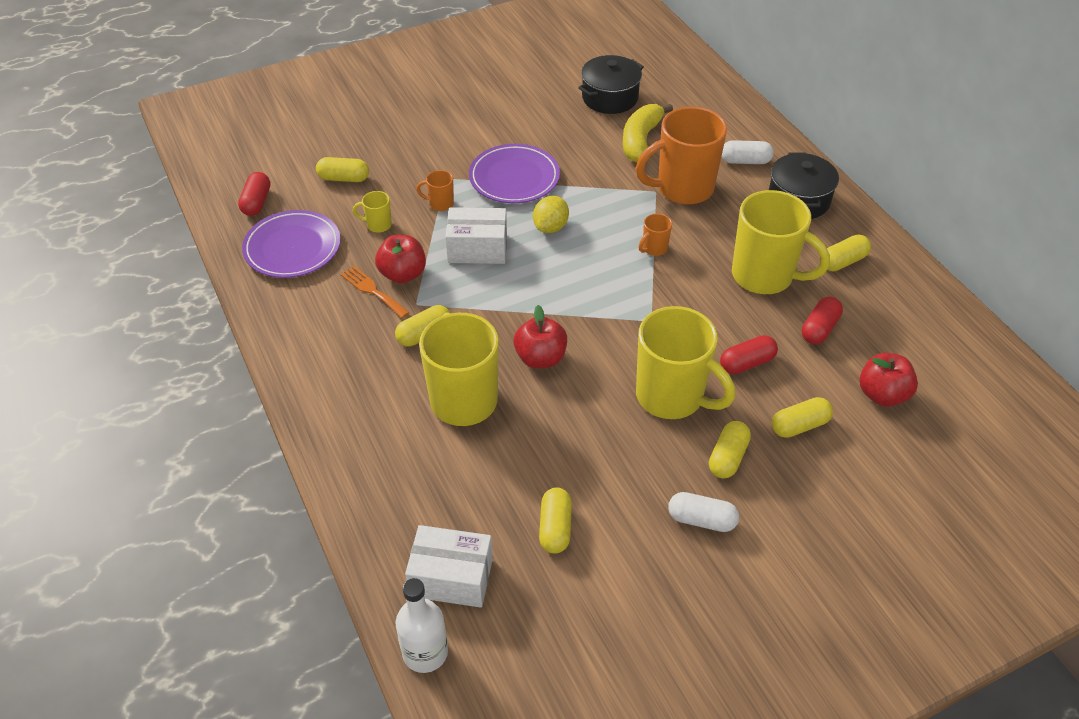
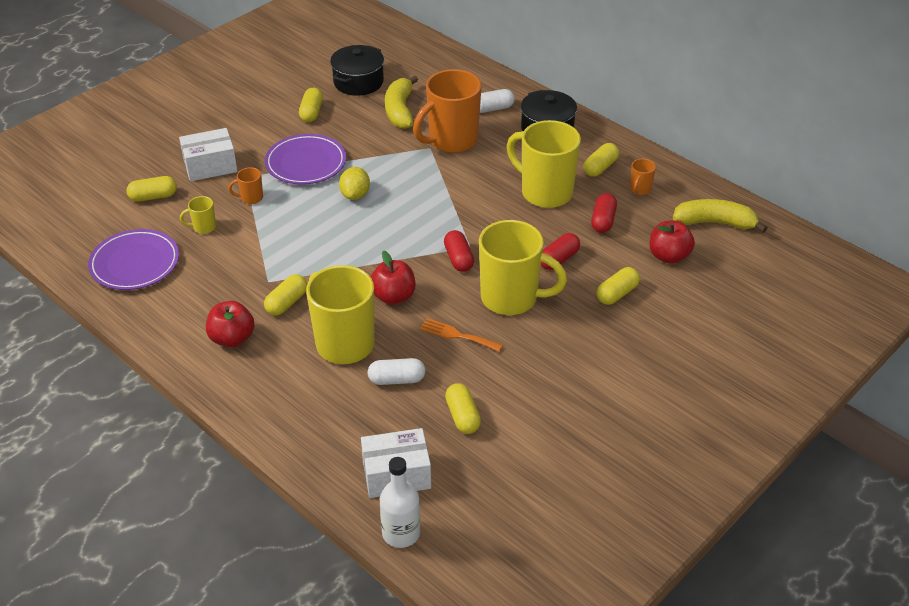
camera: 20 degrees left, 5 degrees down
red capsule [238,172,270,216] -> red capsule moved to [444,230,474,272]
orange fork [341,266,409,318] -> orange fork moved to [420,318,503,352]
red apple [375,235,426,283] -> red apple moved to [206,301,255,348]
white box [446,207,507,264] -> white box moved to [179,128,238,182]
orange mug [639,214,672,256] -> orange mug moved to [630,158,656,195]
white capsule [668,492,739,532] -> white capsule moved to [368,358,425,385]
yellow capsule [709,421,751,478] -> yellow capsule moved to [299,88,323,122]
yellow mug [732,190,830,294] -> yellow mug turned 150 degrees counterclockwise [507,120,581,208]
none -> yellow banana [673,199,767,233]

